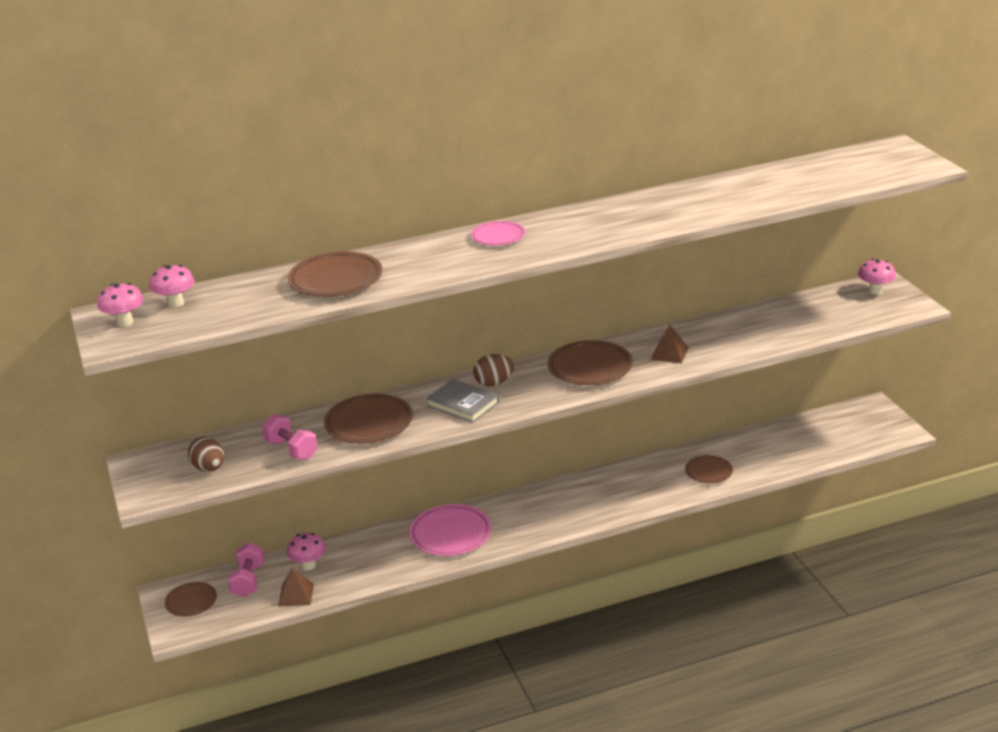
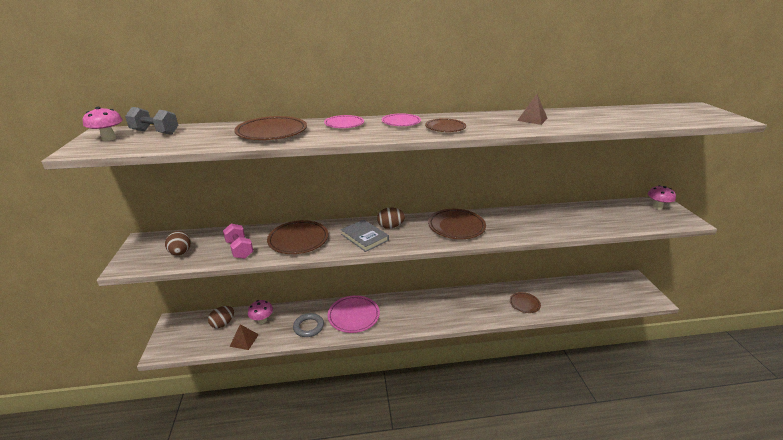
camera: 10 degrees right, 0 degrees up
pink mushroom [149,265,195,308] -> grey dumbbell [125,107,178,135]
brown plate [164,582,217,616] -> brown plate moved to [425,118,466,132]
pink dumbbell [228,543,265,597] -> brown egg [208,306,234,328]
brown pyramid [651,325,689,363] -> brown pyramid moved to [517,94,547,125]
none -> grey ring [293,313,324,337]
none -> pink plate [324,115,364,128]

